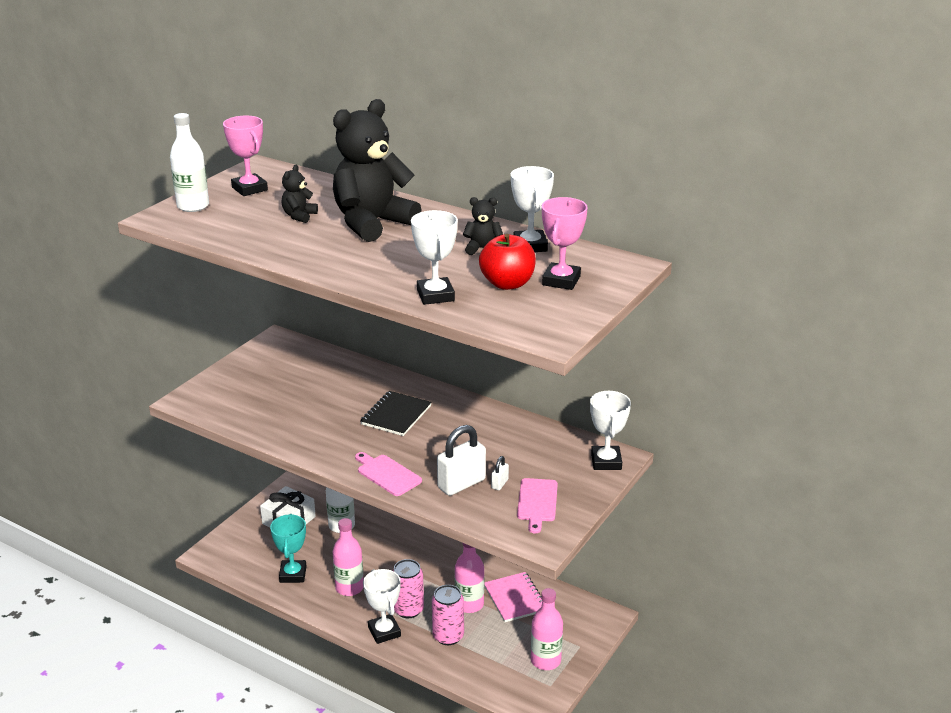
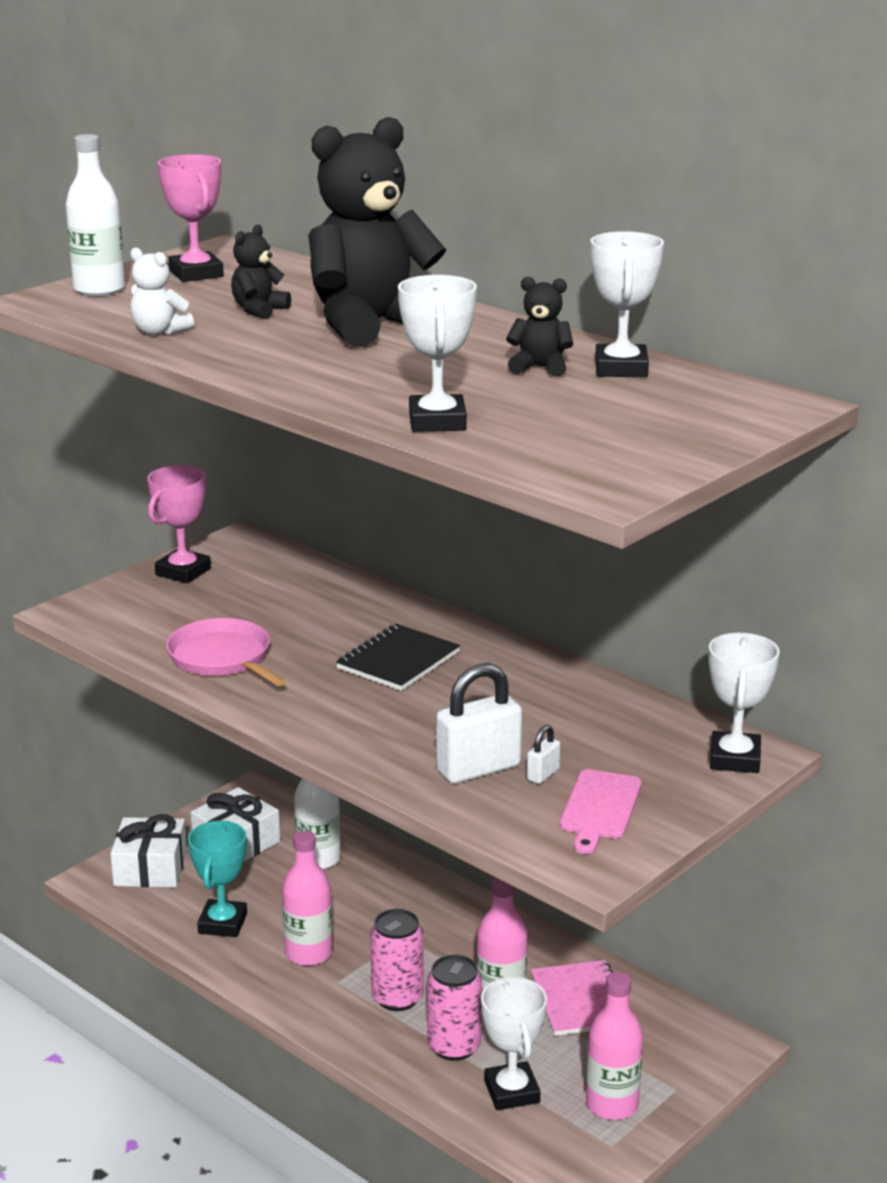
camera: 10 degrees right, 5 degrees down
pink cutting board [355,452,422,496] -> none
white trophy [363,569,401,644] -> white trophy moved to [481,976,547,1110]
red apple [479,234,536,290] -> none
pink trophy [542,197,588,290] -> pink trophy moved to [147,465,211,583]
none -> white gift [111,814,187,888]
none -> white teddy bear [130,248,194,335]
none -> pink pan [166,618,286,686]

